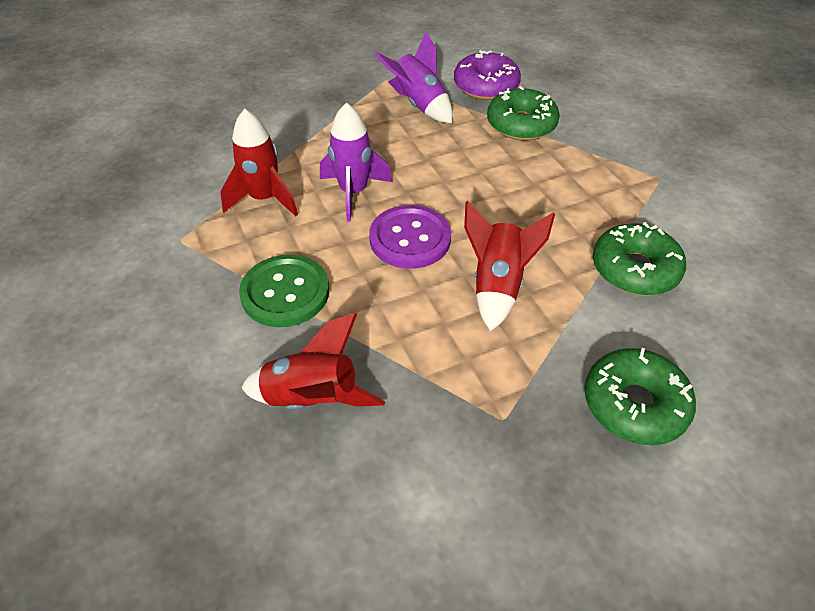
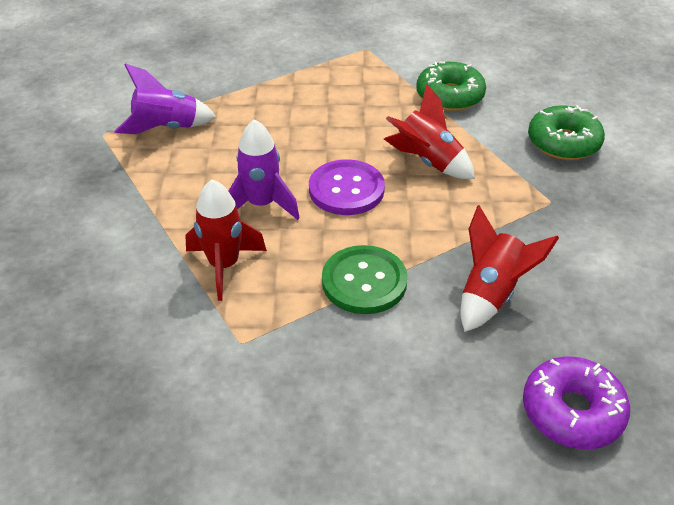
camera: 65 degrees left, 5 degrees down
purple donut [454,50,521,100] -> purple donut moved to [523,356,630,449]
green donut [487,86,560,141] -> none

